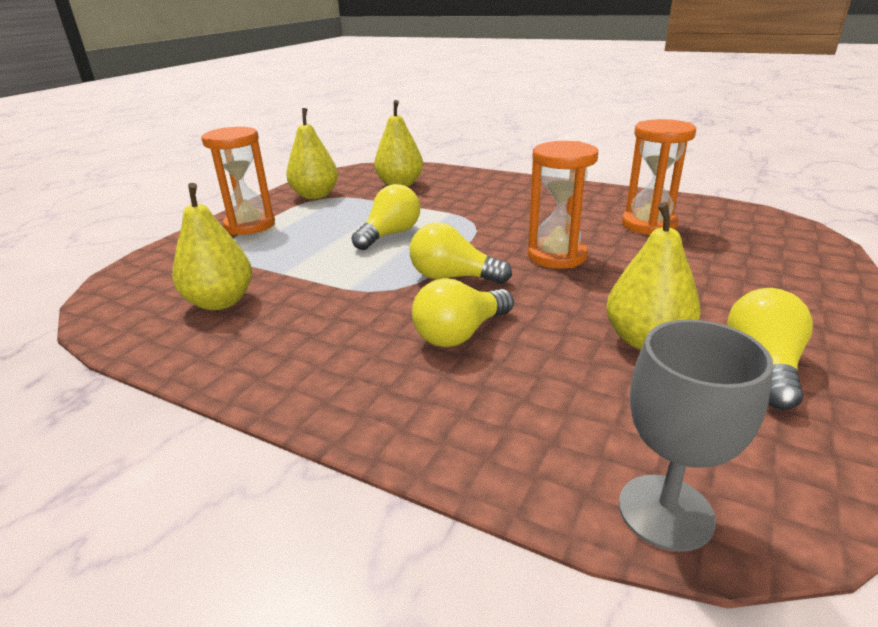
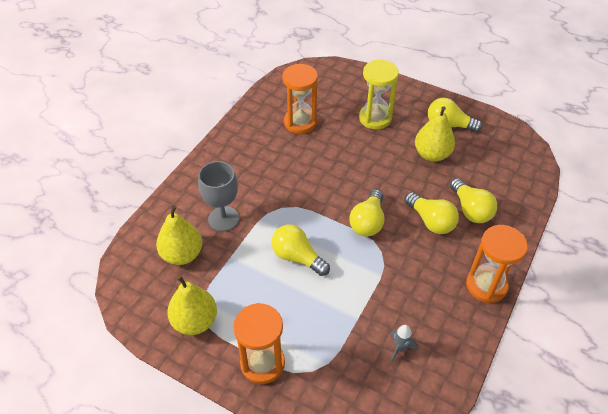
camera: 90 degrees left, 20 degrees up
yellow pear [172,183,252,310] -> grey rocket [390,325,418,363]
orange hourglass [528,141,598,269] -> orange hourglass moved to [466,225,528,303]
grey goblet [619,320,773,552] -> grey goblet moved to [198,161,239,231]
none -> yellow hourglass [359,60,399,129]
none -> yellow light bulb [450,178,497,223]

